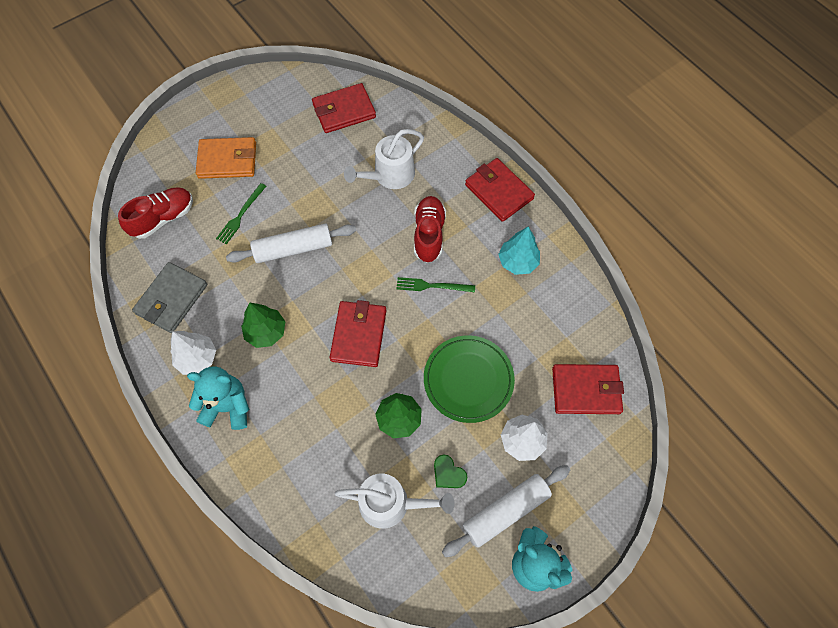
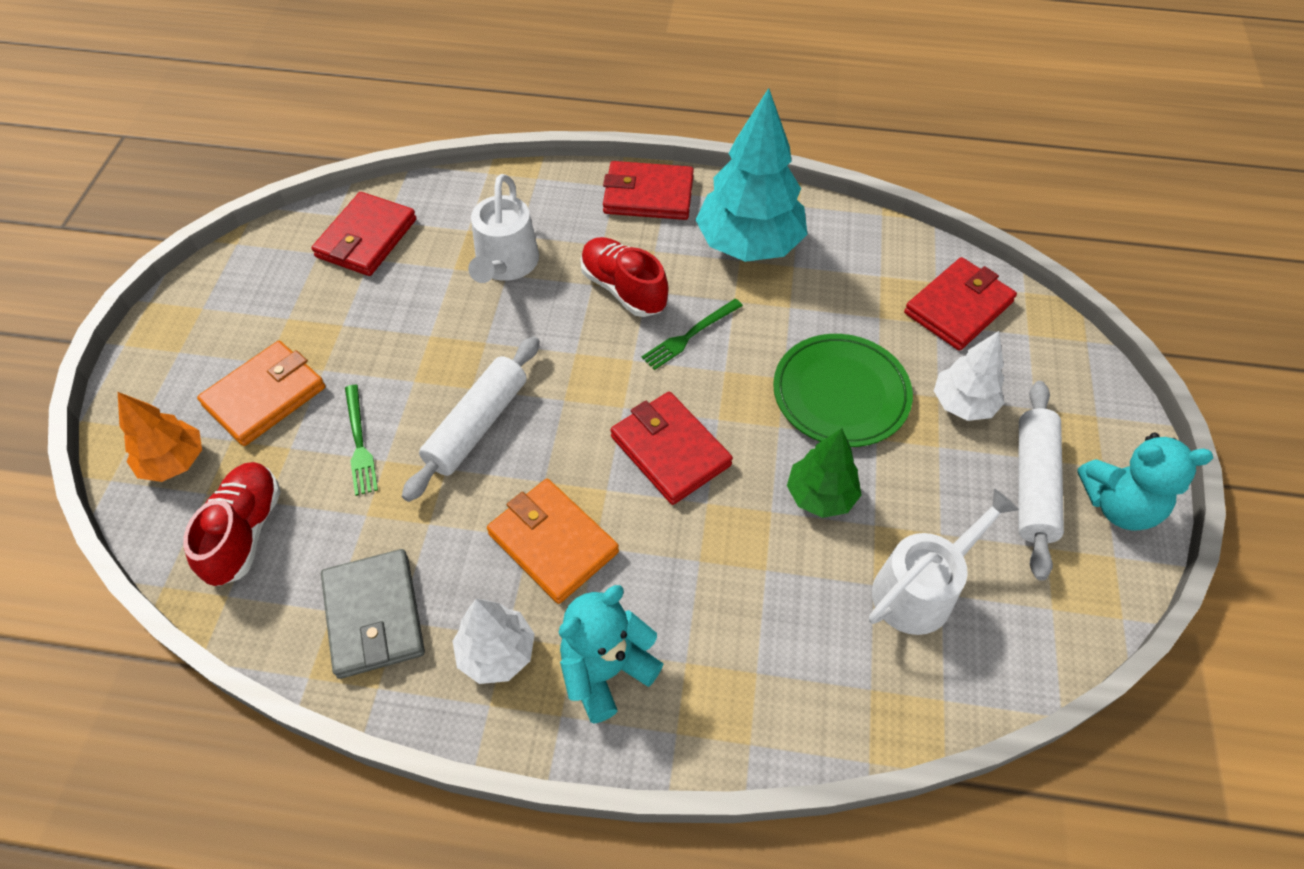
camera: 45 degrees left, 10 degrees down
green tree [241,302,286,348] -> orange wallet [487,479,619,604]
green heart [434,454,467,488] -> none
turquoise tree [498,226,540,275] -> turquoise tree [696,88,808,262], size x1.79
none -> orange tree [118,392,202,482]

